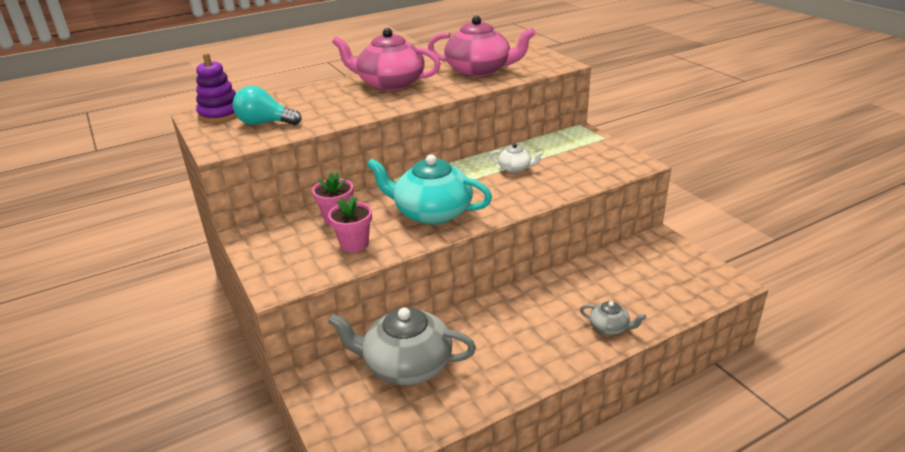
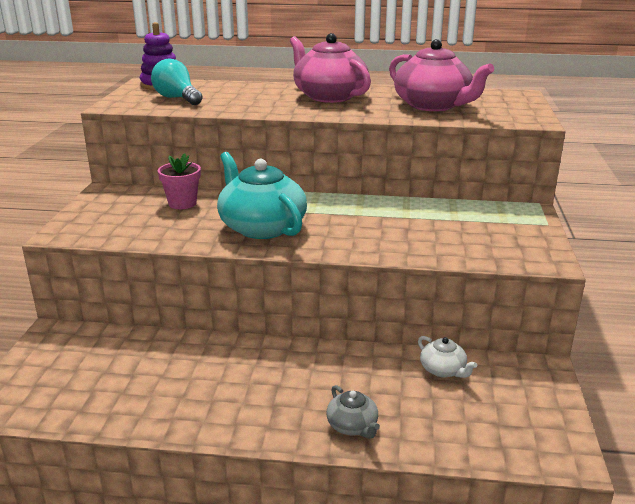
camera: 35 degrees right, 5 degrees down
pink flower pot [328,196,372,253] -> none
grey teapot [328,307,476,385] -> none
white teapot [490,143,544,173] -> white teapot moved to [418,336,477,378]

